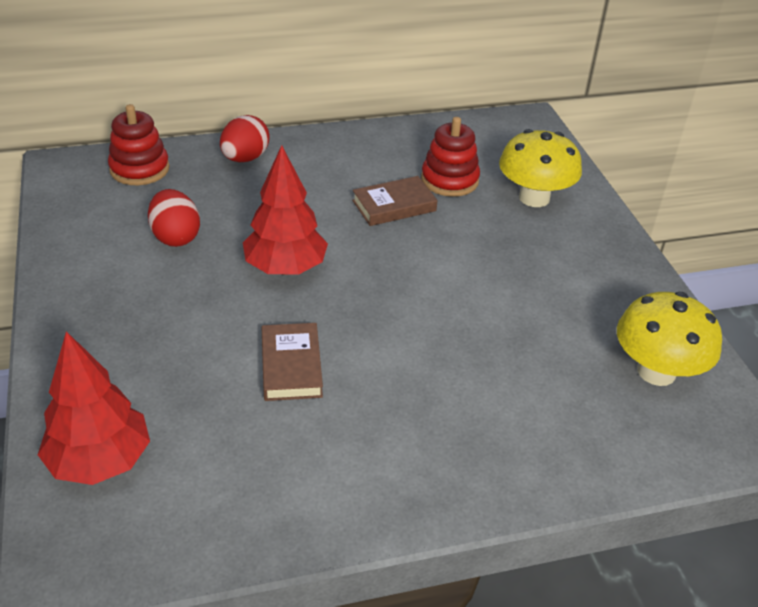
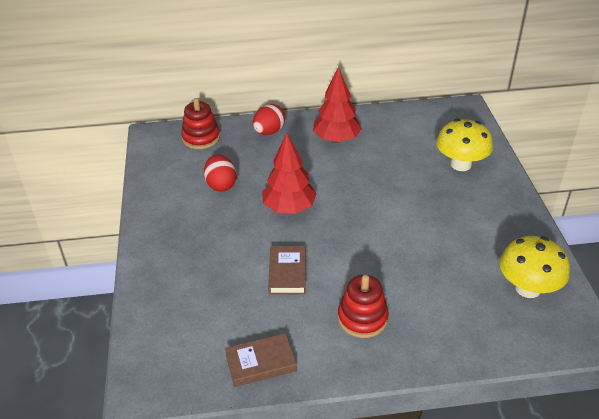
camera: 10 degrees right, 0 degrees up
red tree [38,331,150,485] -> red tree moved to [313,67,362,143]
brown book [352,176,438,226] -> brown book moved to [225,333,297,387]
red stacking toy [421,117,480,197] -> red stacking toy moved to [338,275,389,338]

